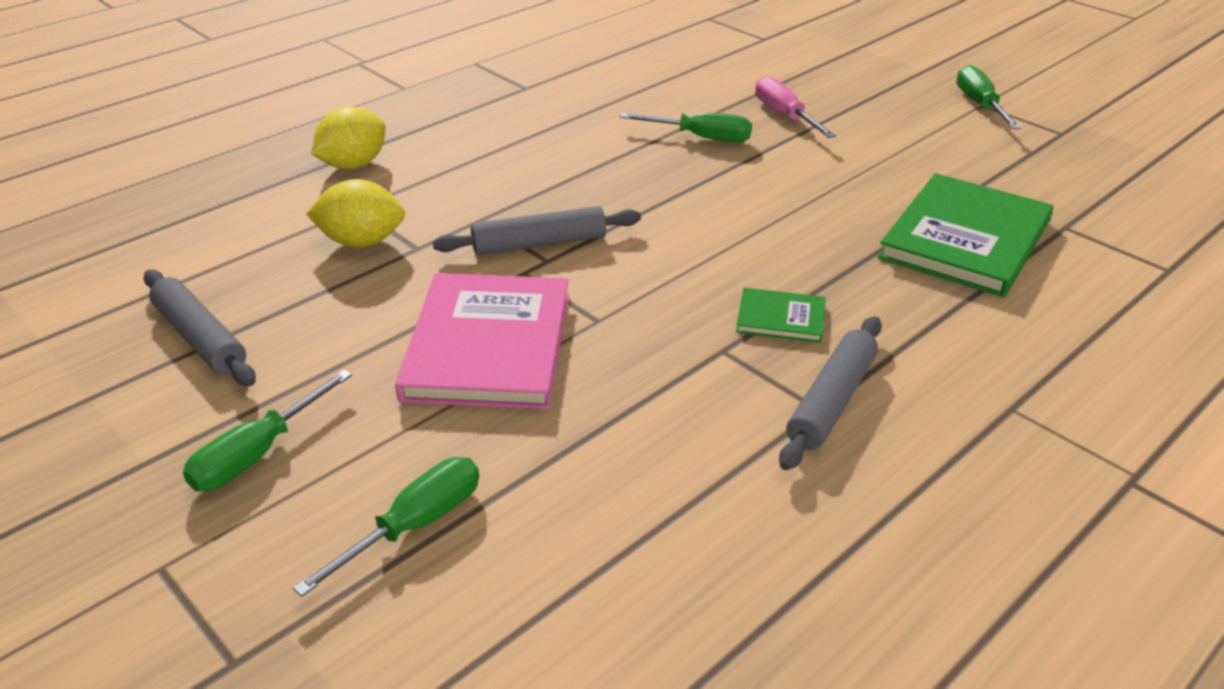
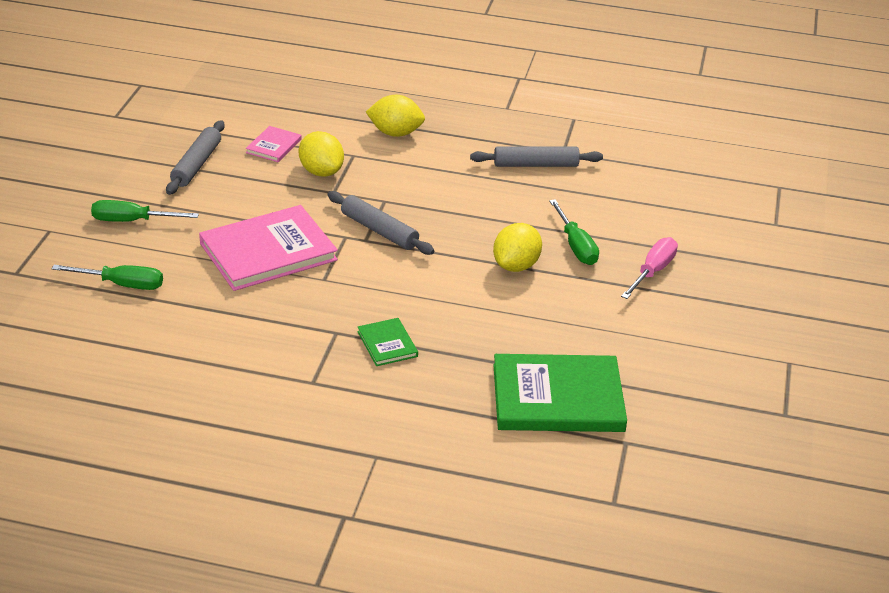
camera: 55 degrees right, 0 degrees up
grey rolling pin [779,316,882,470] -> grey rolling pin moved to [470,147,603,167]
green screwdriver [956,65,1021,129] -> none
none -> pink book [246,126,302,162]
none -> yellow lemon [493,223,542,272]

